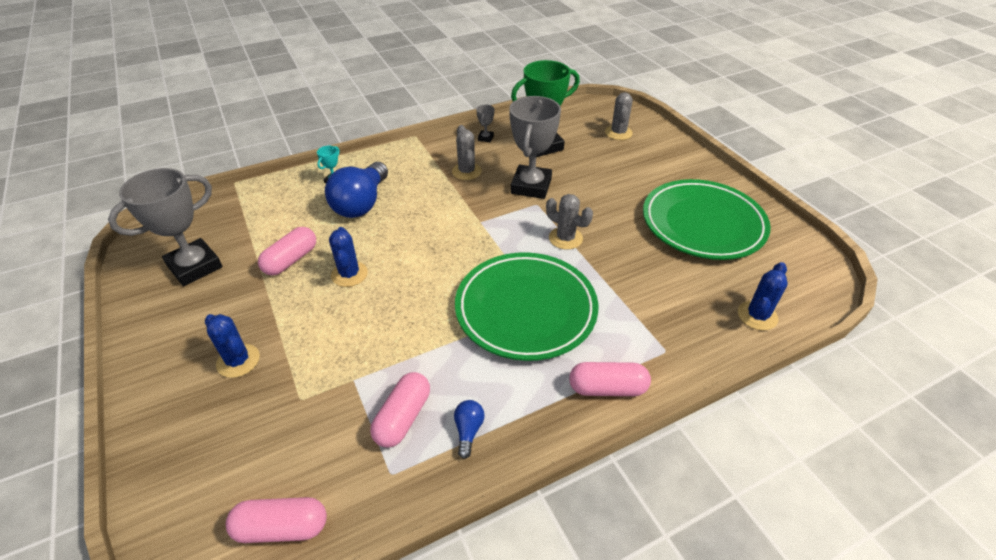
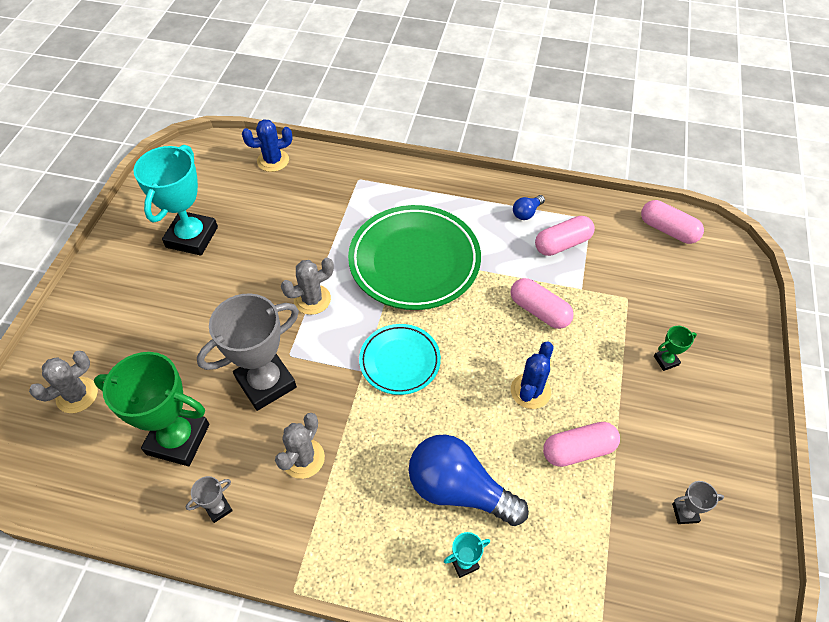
camera: 140 degrees left, 10 degrees up
grey trophy [108,168,223,286] -> grey trophy [672,481,724,524], size x0.42
blue cactus [205,314,260,378] -> green trophy [654,326,697,371]
blue light bulb [325,162,388,218] -> blue light bulb turned 120 degrees counterclockwise [409,434,529,526]
grey cactus [546,194,593,250] -> grey cactus turned 75 degrees clockwise [281,257,334,315]
pink capsule [569,362,651,396] -> pink capsule moved to [511,278,574,329]
green plate [643,179,771,260] -> turquoise trophy [133,145,218,256]
none -> turquoise plate [359,324,441,395]

